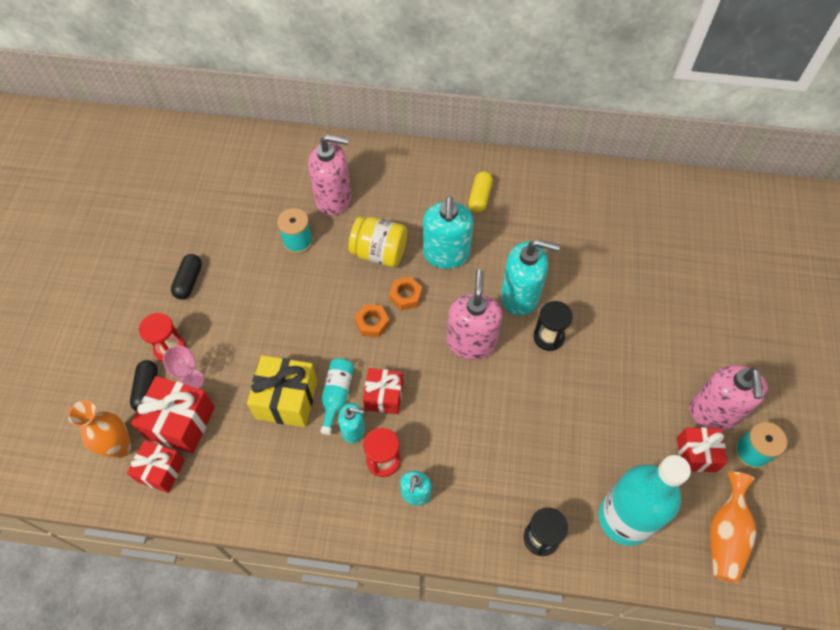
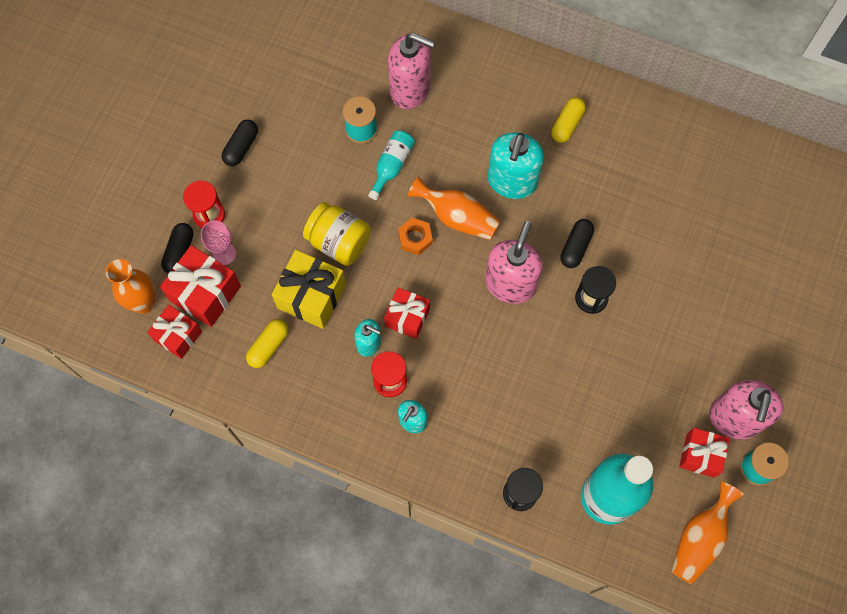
camera: 15 degrees right, 10 degrees up
turquoise bottle [320,358,354,435] -> turquoise bottle moved to [368,130,415,200]
yellow jar [349,217,407,267] -> yellow jar moved to [303,202,371,266]
orange nut [389,277,422,311] -> orange vase [408,176,501,240]
turquoise soap dispenser [501,240,560,316] -> black capsule [560,219,594,268]
none -> yellow capsule [246,319,288,368]

